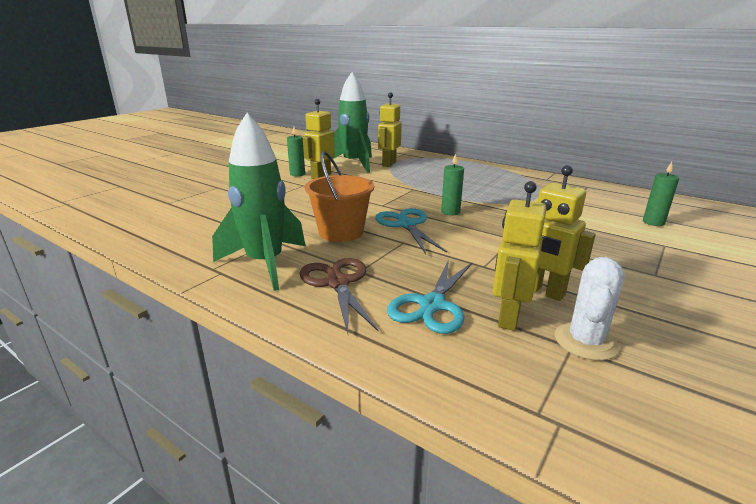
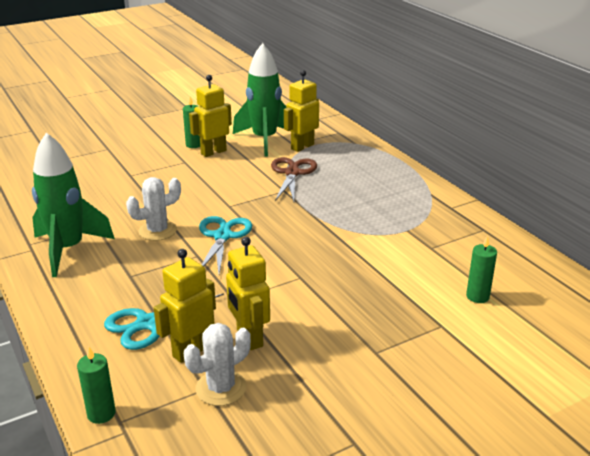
camera: 25 degrees right, 5 degrees up
brown scissors [299,258,378,333] -> brown scissors moved to [271,157,317,202]
orange bucket [305,151,374,242] -> white cactus [126,177,181,241]
green candle [441,153,464,216] -> green candle moved to [77,347,116,424]

